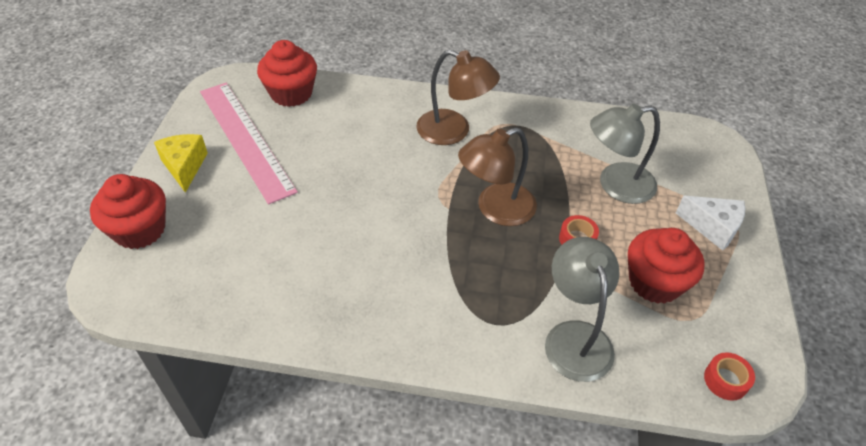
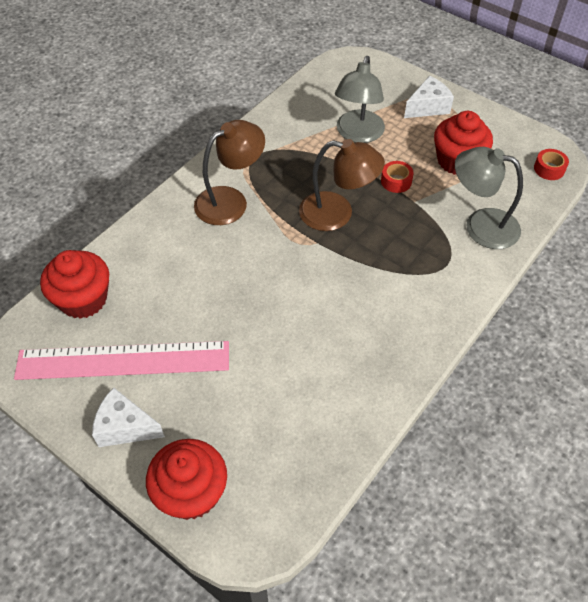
camera: 60 degrees left, 5 degrees up
yellow cheese [154,134,208,193] -> white cheese [92,387,165,447]
brown lamp [458,127,537,226] -> brown lamp turned 75 degrees counterclockwise [299,139,385,231]

